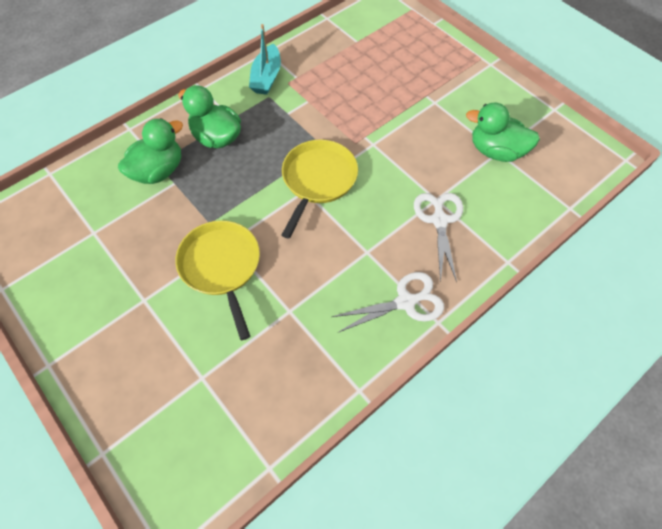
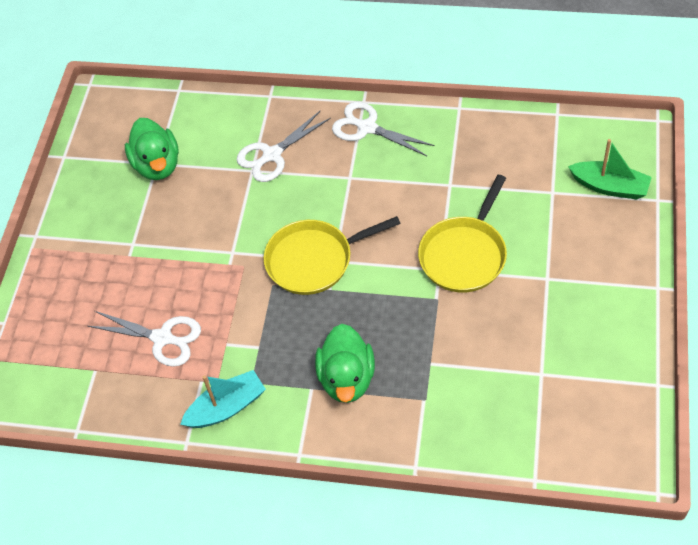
camera: 125 degrees left, 5 degrees down
green duck [118,118,183,184] -> none
none -> white scissors [88,311,201,367]
none -> green boat [568,139,652,199]

